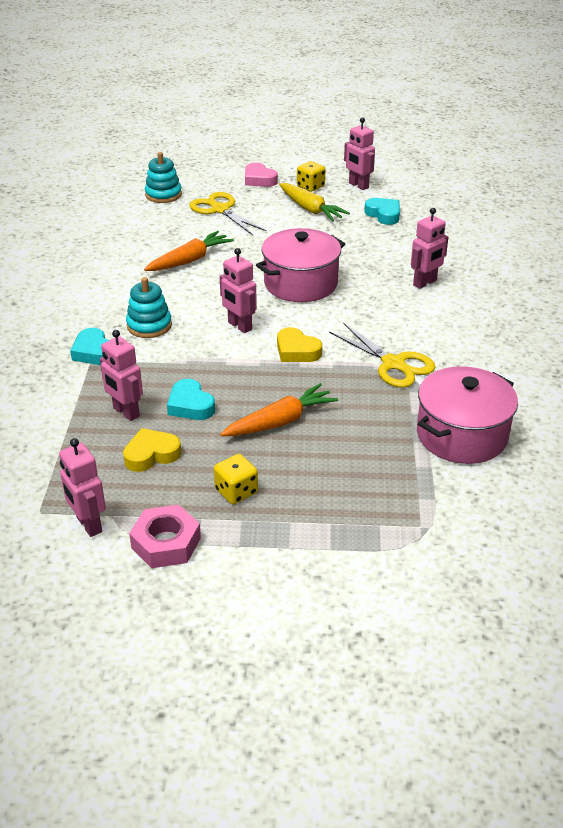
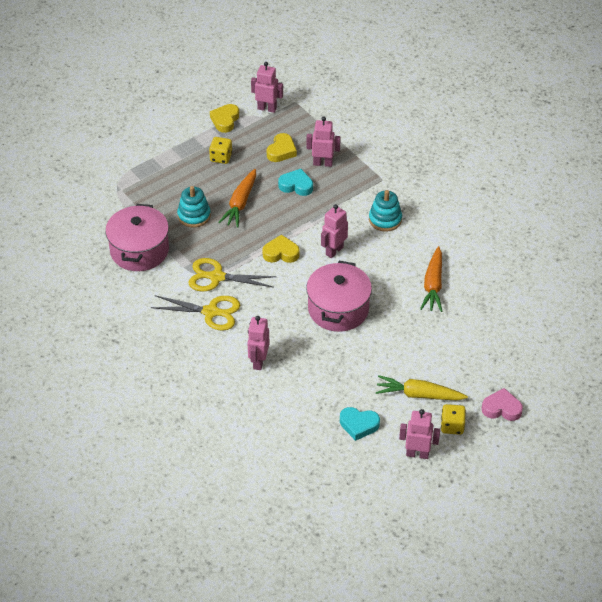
camera: 140 degrees right, 10 degrees up
turquoise heart [70,328,109,365] -> none
pink nut [129,505,201,568] -> yellow heart [210,104,239,133]
turquoise stacking toy [145,152,182,203] -> turquoise stacking toy moved to [177,186,211,228]
yellow scissors [189,192,266,235] -> yellow scissors moved to [151,295,240,331]
pink robot [220,248,257,333] -> pink robot turned 60 degrees counterclockwise [321,204,348,258]

